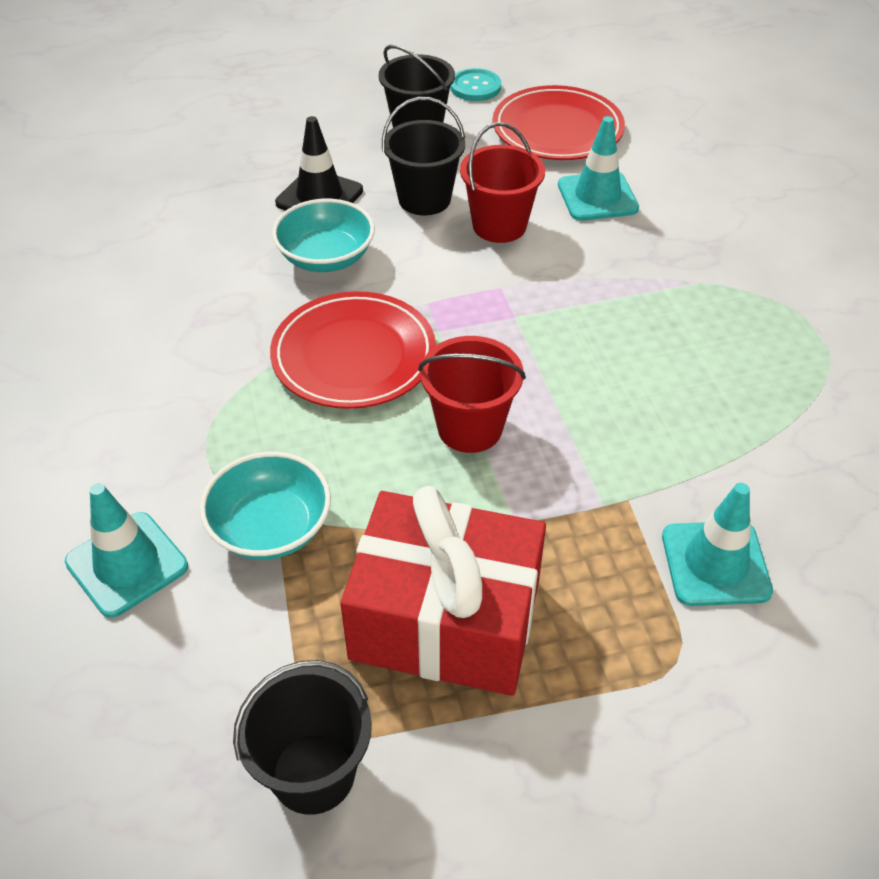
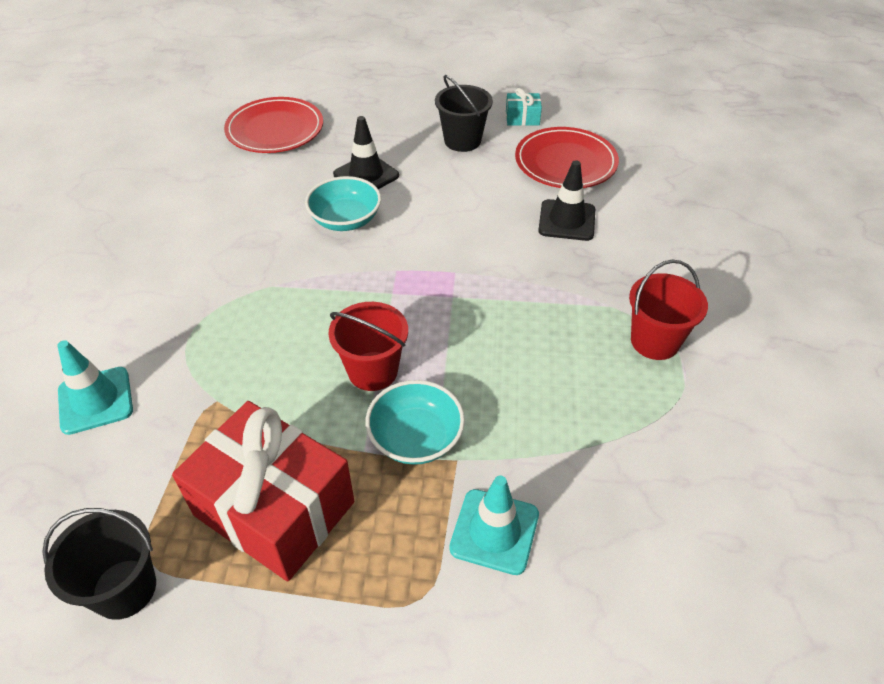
camera: 20 degrees right, 0 degrees up
turquoise bowl [200,452,331,560] -> turquoise bowl moved to [365,380,465,465]
red plate [270,291,436,409] -> red plate moved to [224,97,323,153]
black bucket [382,97,465,215] -> none
turquoise button [450,68,501,101] -> turquoise gift [506,88,542,126]
red bucket [460,122,545,243] -> red bucket moved to [629,259,708,360]
turquoise traffic cone [558,116,639,221] -> black traffic cone [538,160,595,241]

